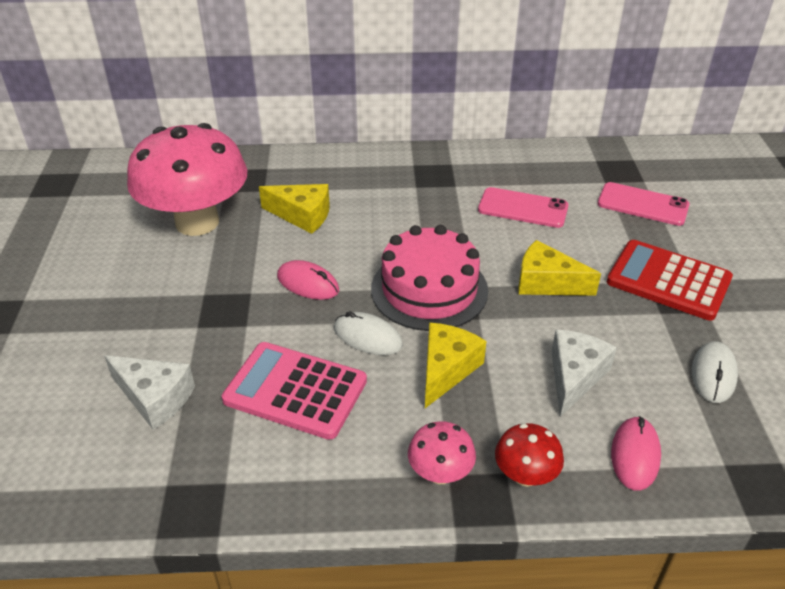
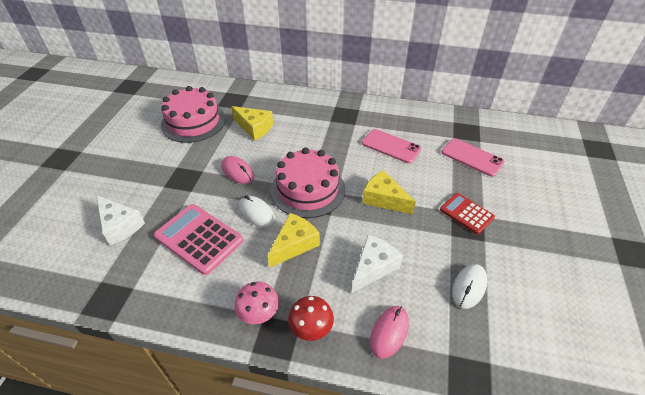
camera: 15 degrees right, 5 degrees up
pink mushroom [127,123,247,236] -> pink cake [161,86,226,143]
red calculator [607,240,733,321] -> red calculator [440,193,495,234], size x0.62

